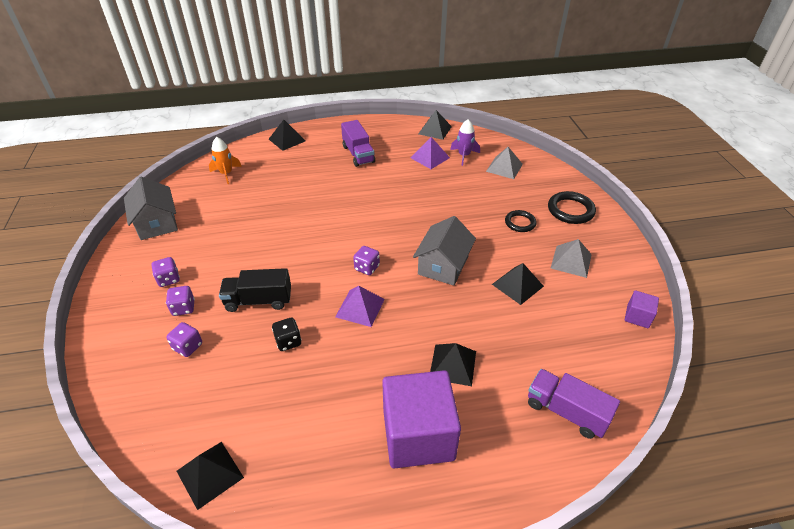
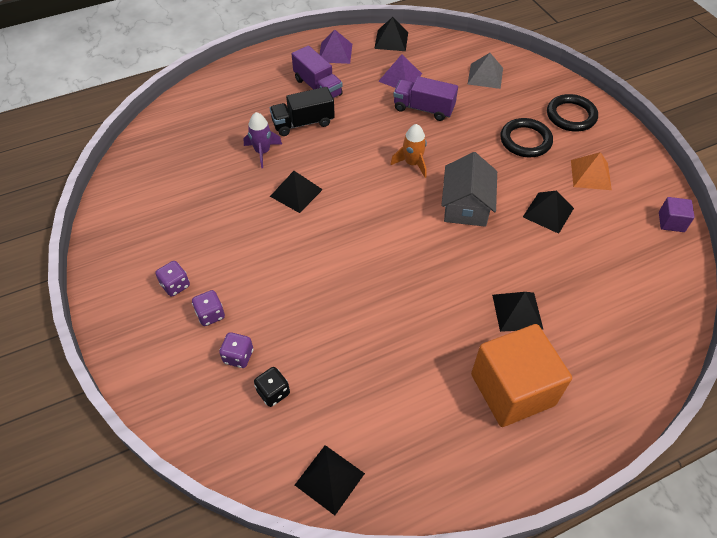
camera: 15 degrees left, 10 degrees up
grey house [124,177,178,240] -> none
orange rocket [209,137,242,184] -> orange rocket moved to [390,124,427,178]
black truck [219,268,291,312] -> black truck moved to [270,87,335,136]
black pyramid [269,120,306,151] -> black pyramid moved to [270,171,323,213]
black dice [272,318,302,351] -> black dice moved to [254,367,290,407]
purple pyramid [335,286,385,327] -> purple pyramid moved to [319,30,352,64]
purple dice [353,246,380,275] -> none
purple cube [382,370,461,469] -> orange cube [471,324,572,427]
purple rocket [450,120,480,166] -> purple rocket moved to [243,112,282,168]
black ring [505,210,537,232] -> black ring [500,118,553,157], size x1.54
purple truck [528,369,620,439] -> purple truck moved to [393,76,458,121]
grey pyramid [551,239,592,278] -> orange pyramid [571,152,612,190]

